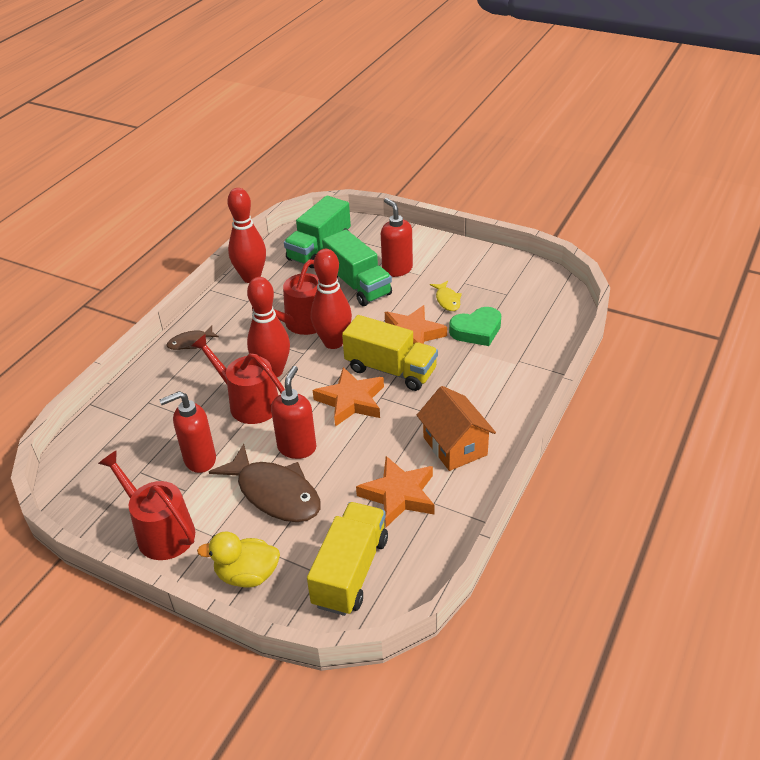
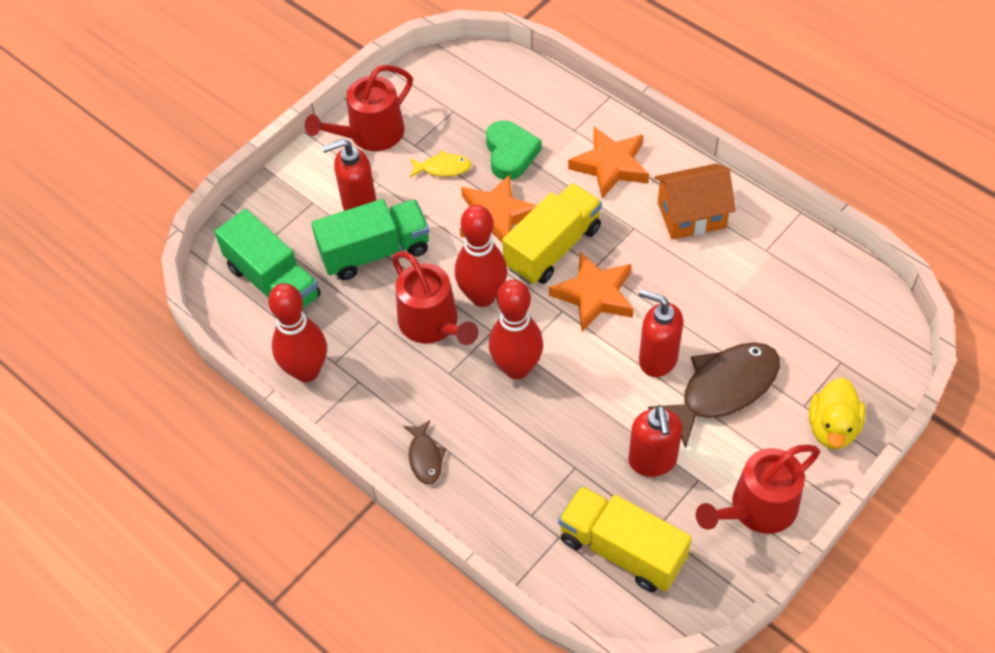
camera: 75 degrees left, 15 degrees up
red watering can [191,334,285,424] -> red watering can moved to [305,65,413,151]
yellow truck [307,502,388,616] -> yellow truck moved to [558,486,692,592]
orange star [356,456,434,527] -> orange star moved to [568,127,649,199]

